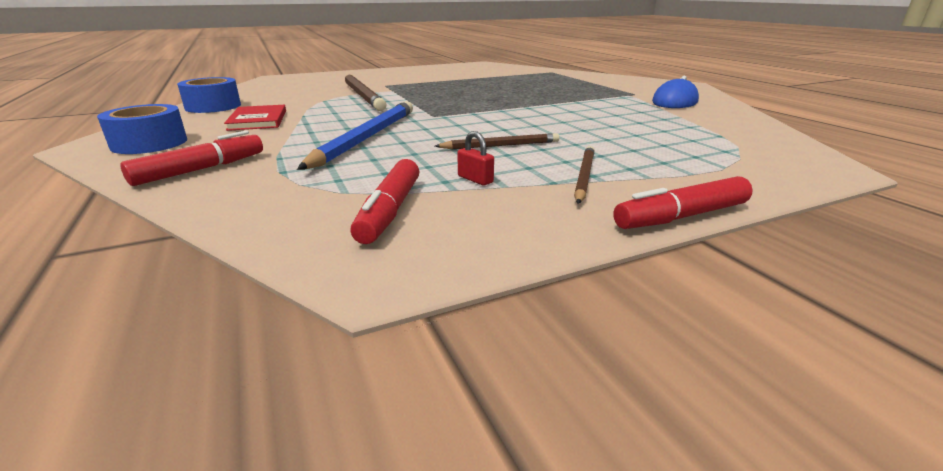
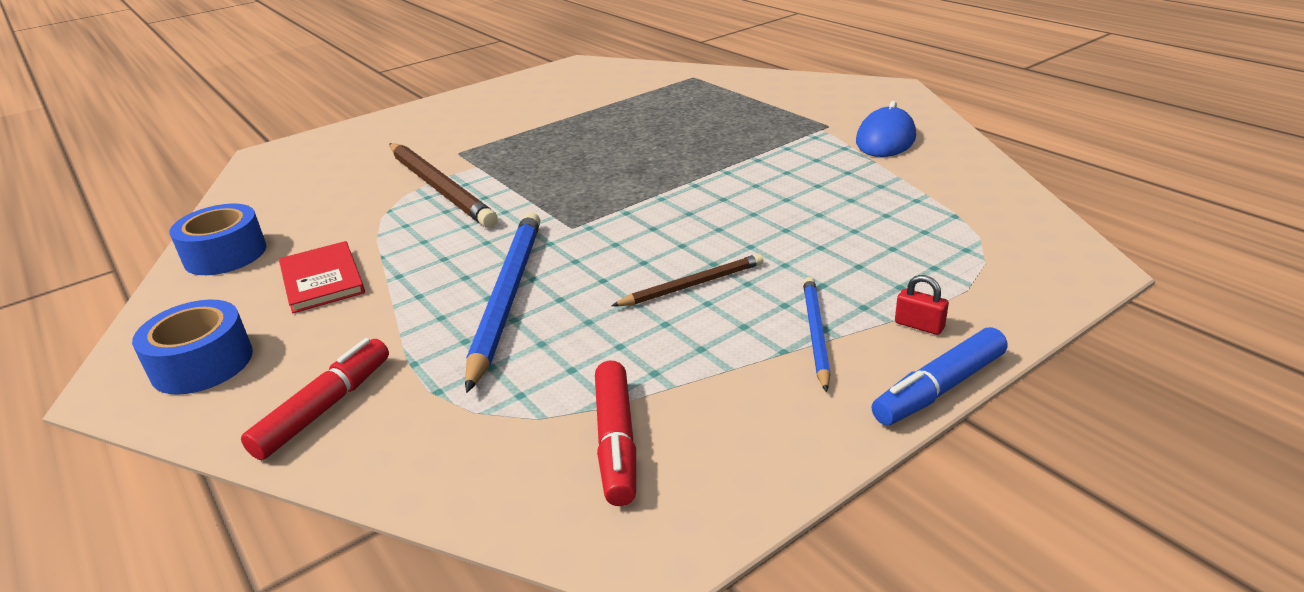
camera: 10 degrees left, 5 degrees up
red padlock [457,131,494,185] -> red padlock moved to [895,275,949,335]
brown pencil [574,146,594,204] -> blue pencil [803,277,831,392]
red marker [613,176,753,229] -> blue marker [871,327,1007,425]

